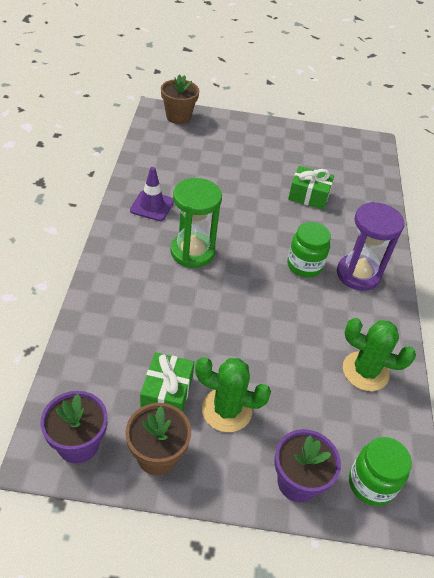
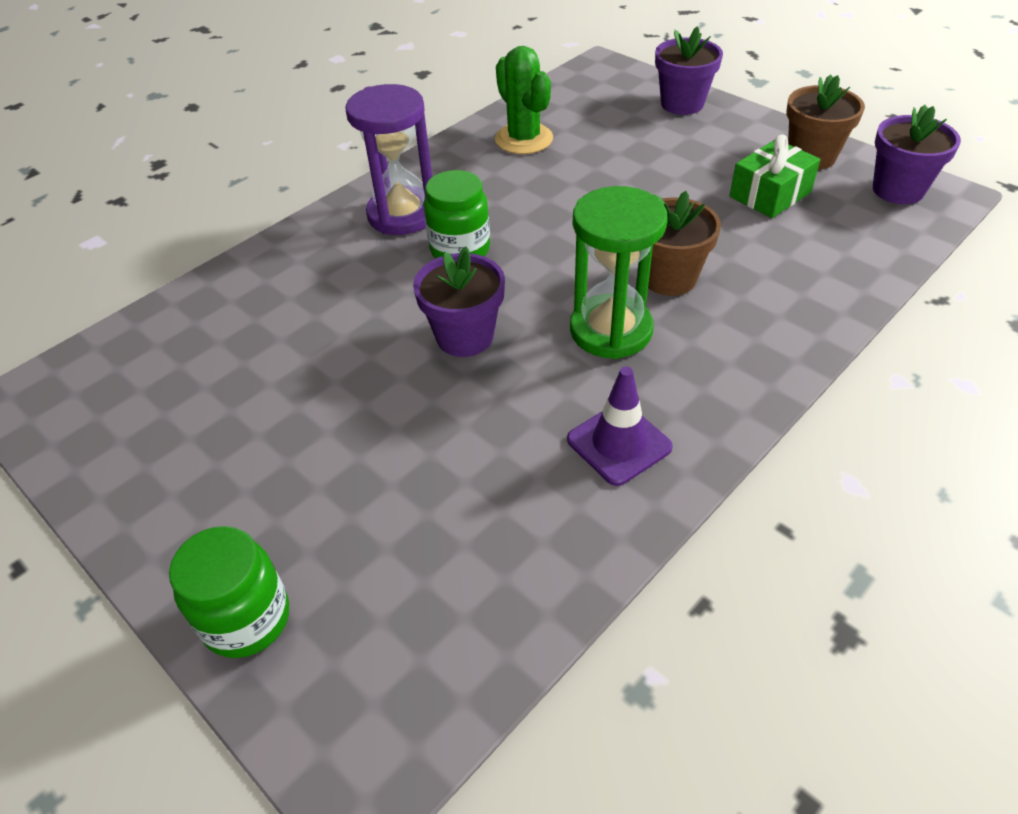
camera: 135 degrees left, 0 degrees up
brown flower pot [161,74,199,124] -> brown flower pot moved to [648,191,721,296]
green cactus [195,357,271,432] -> none
green gift [288,166,334,210] -> none
green jar [349,437,412,506] -> green jar moved to [169,526,289,658]
none -> purple flower pot [413,246,505,357]

